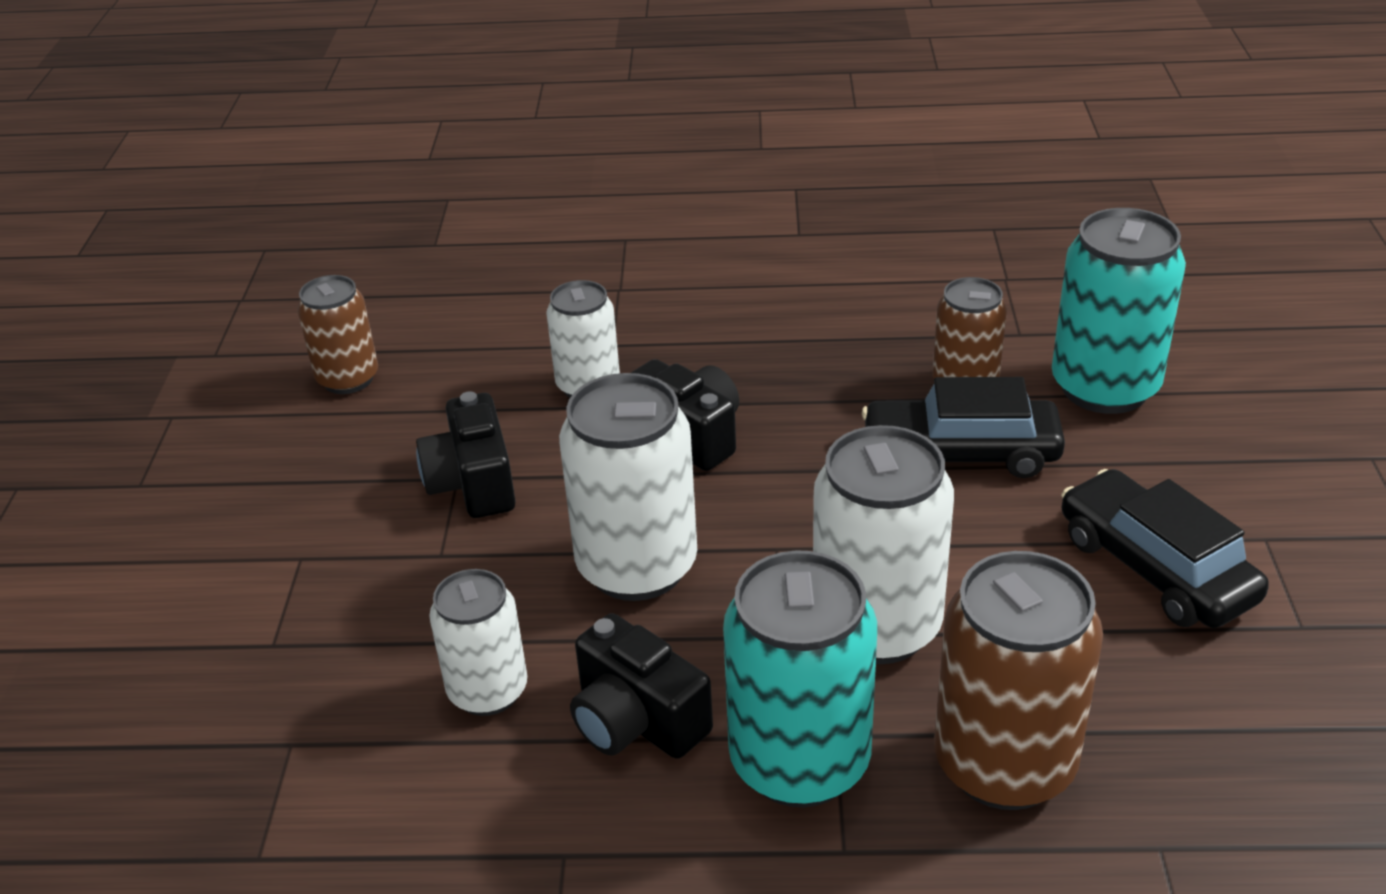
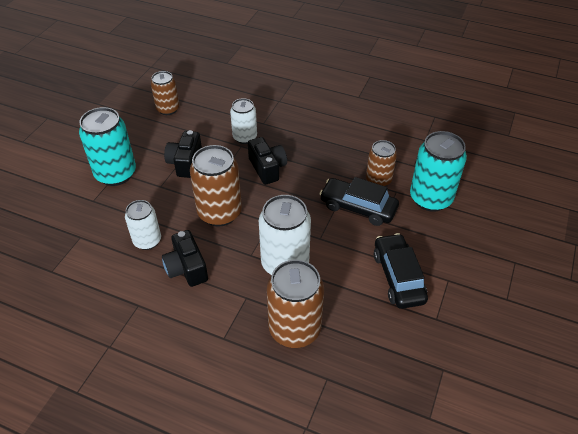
camera: 20 degrees right, 10 degrees up
white can [559,373,697,601] -> brown can [190,145,242,226]
turquoise can [723,550,877,807] -> turquoise can moved to [79,107,136,186]

